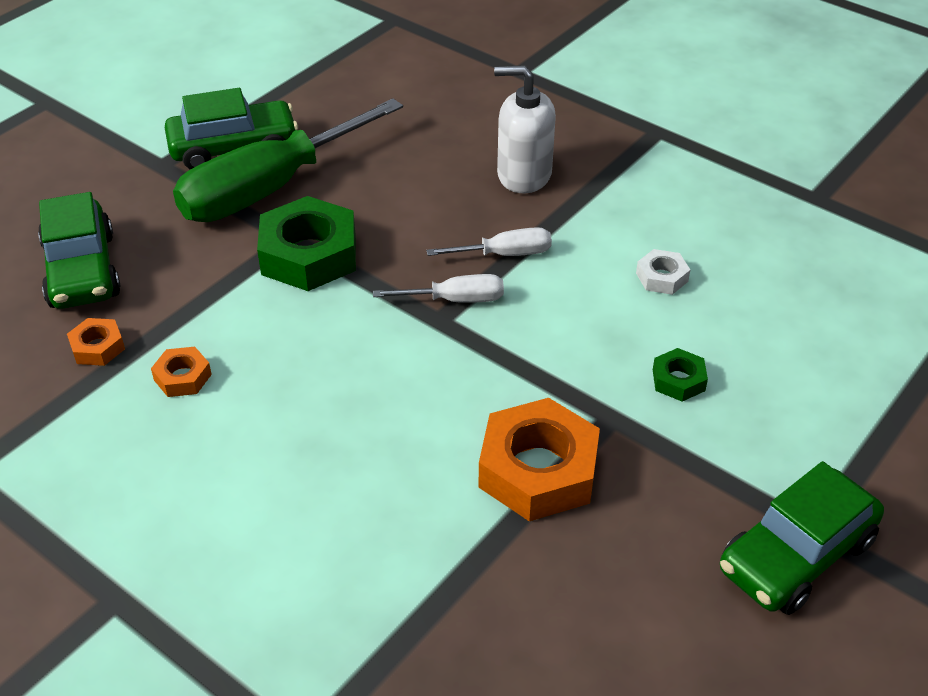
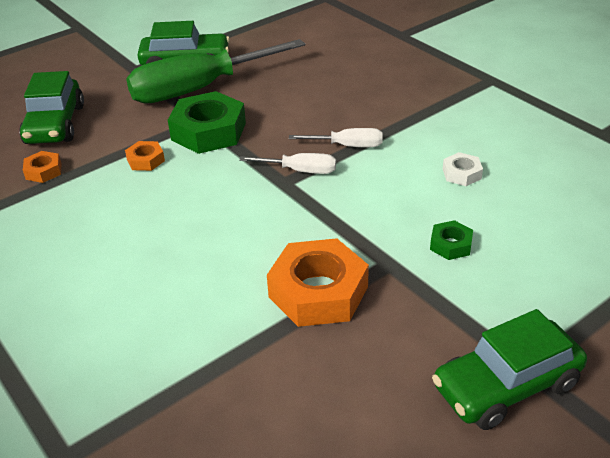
camera: 15 degrees right, 5 degrees down
orange nut [151,347,212,397] -> orange nut moved to [125,141,165,171]
white soap dispenser [494,65,556,193] -> none

